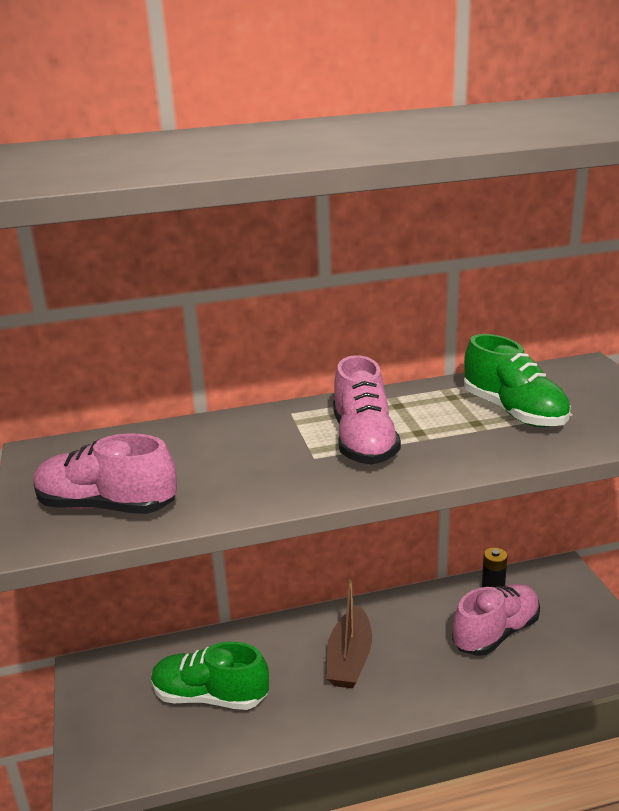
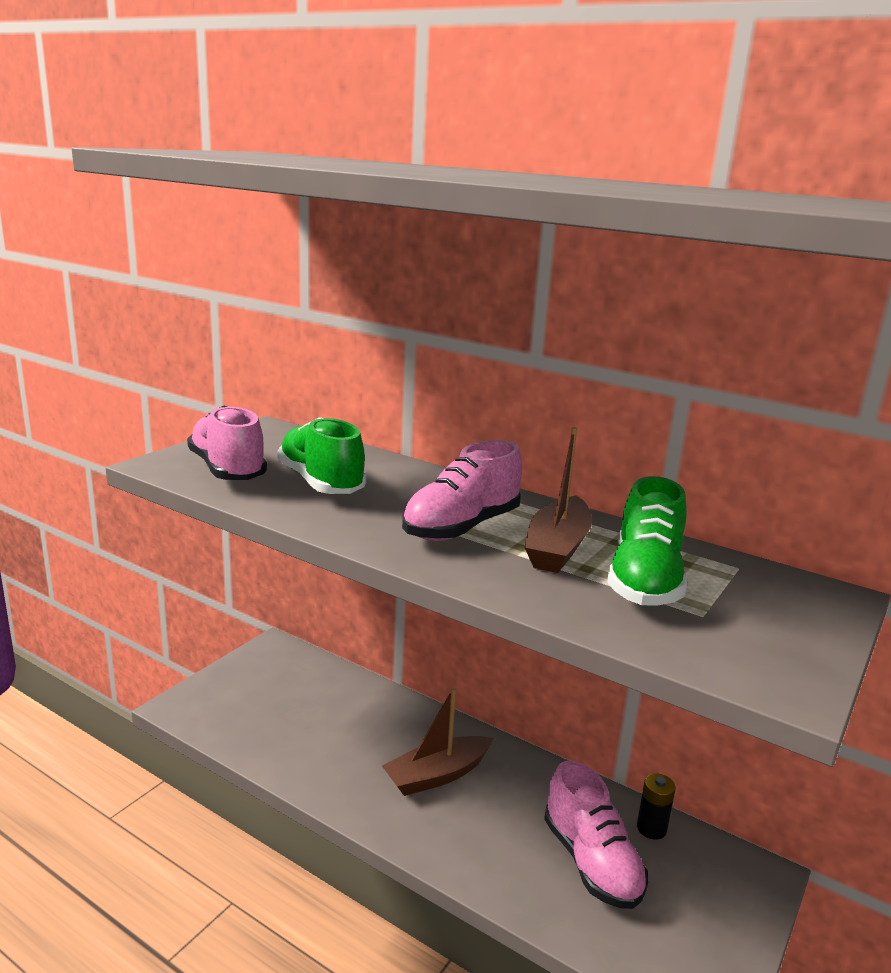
camera: 45 degrees right, 5 degrees down
green shoe [151,642,269,710] -> green shoe moved to [277,417,366,494]
pink shoe [452,584,540,656] -> pink shoe turned 60 degrees clockwise [544,761,648,909]
none -> brown boat [524,427,592,573]

